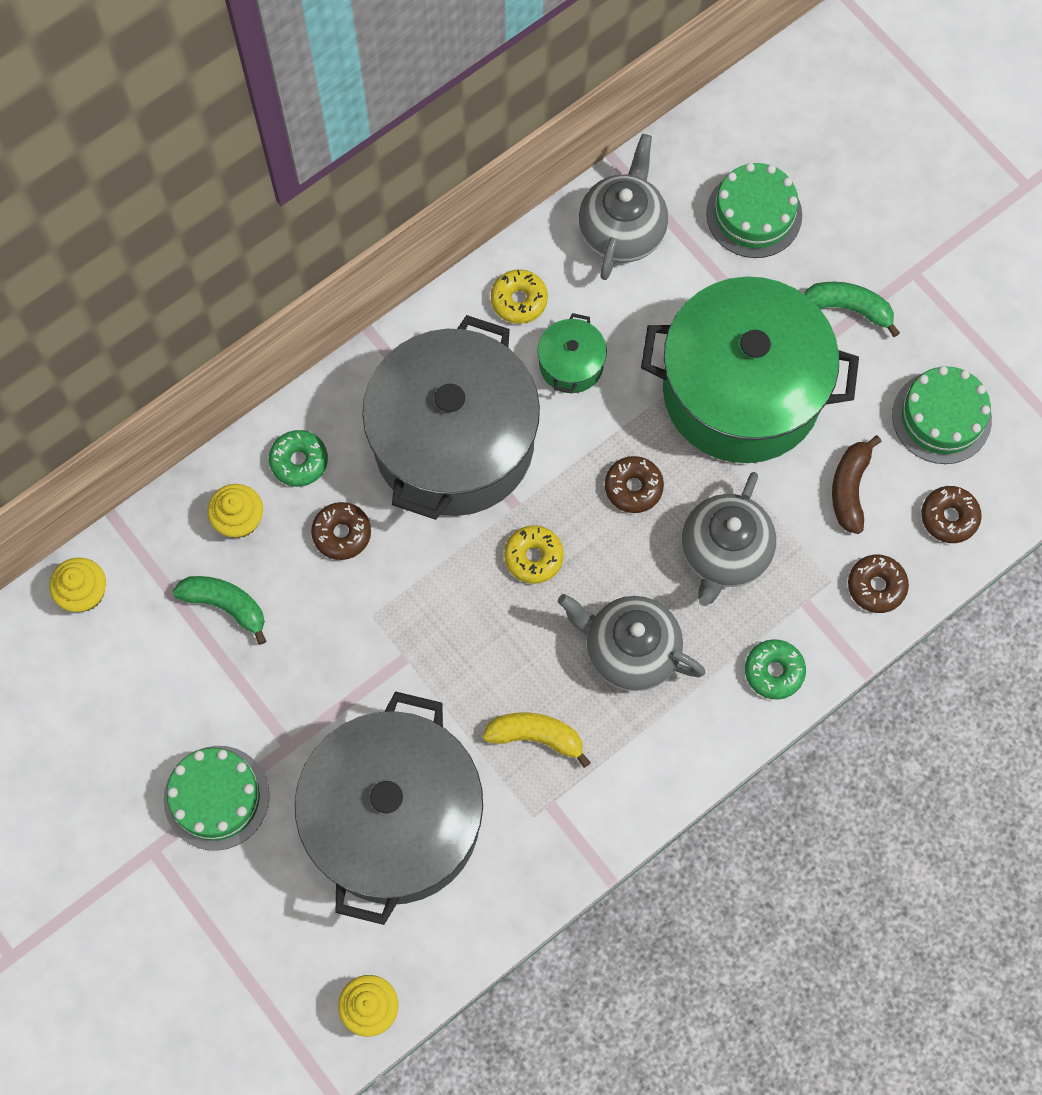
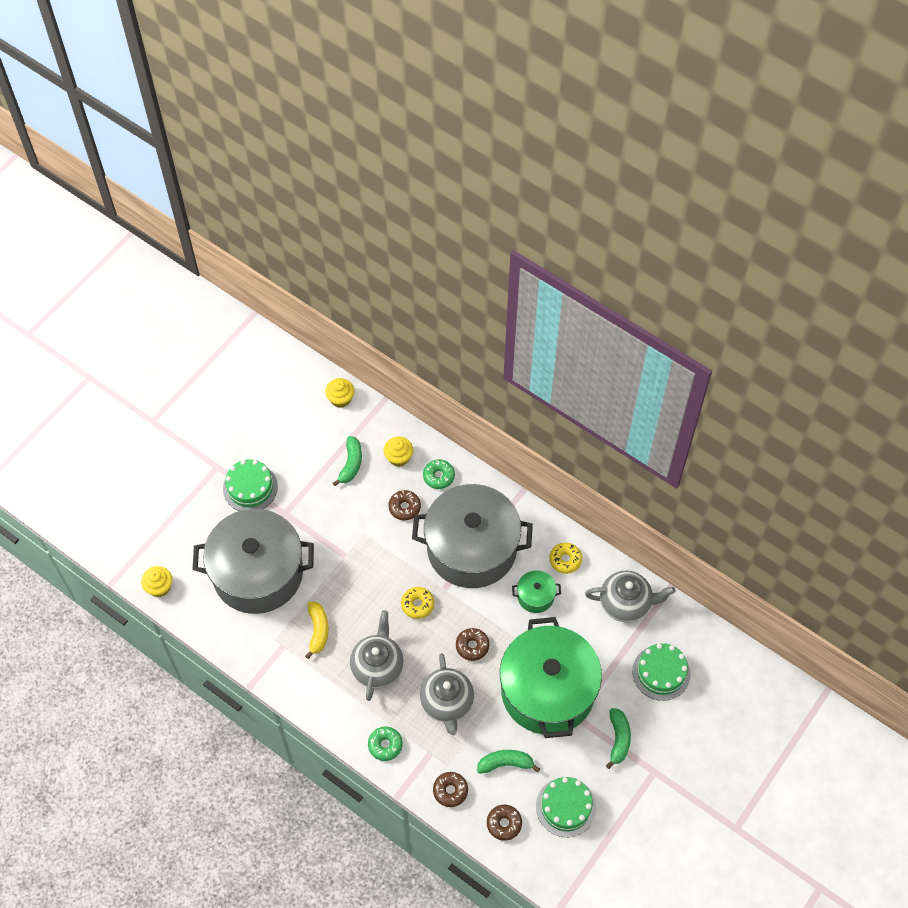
camera: 75 degrees right, 10 degrees down
grey teapot [682,472,776,606] -> grey teapot turned 105 degrees counterclockwise [420,653,474,735]
brown banana [832,435,882,534] -> green banana [477,750,540,774]

